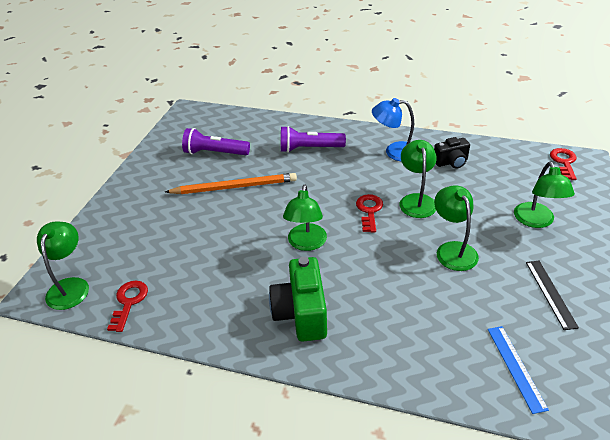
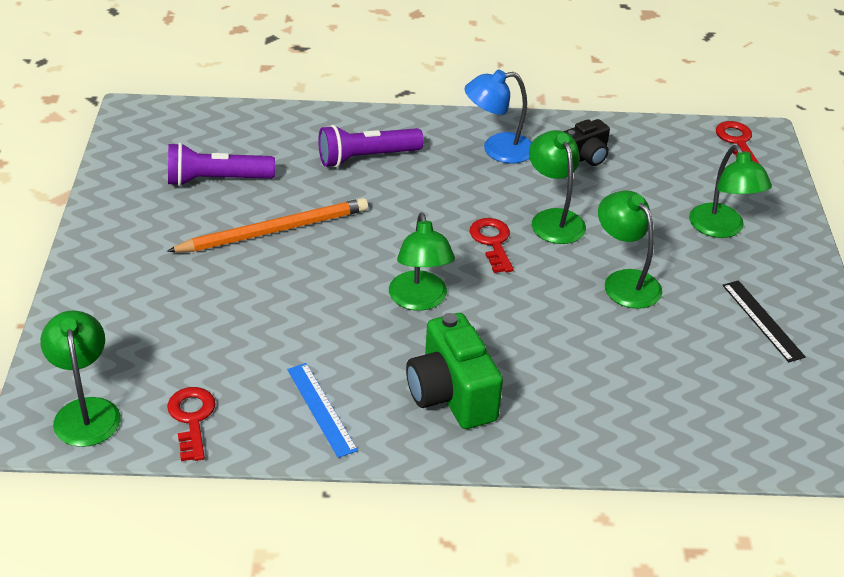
camera: 20 degrees left, 0 degrees up
blue ruler [488,326,549,414] -> blue ruler moved to [287,363,358,458]

